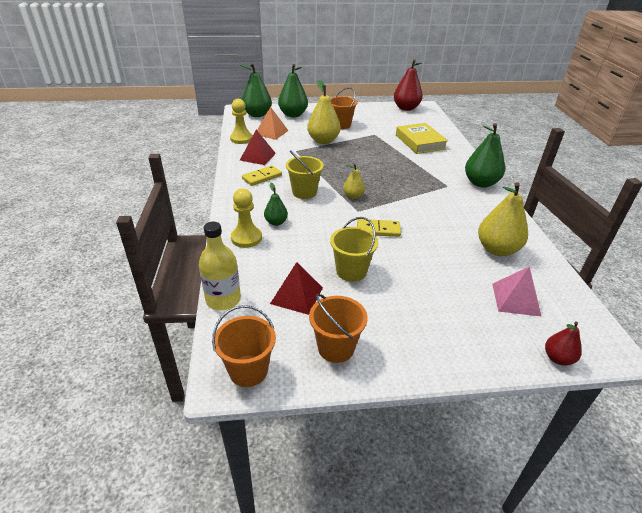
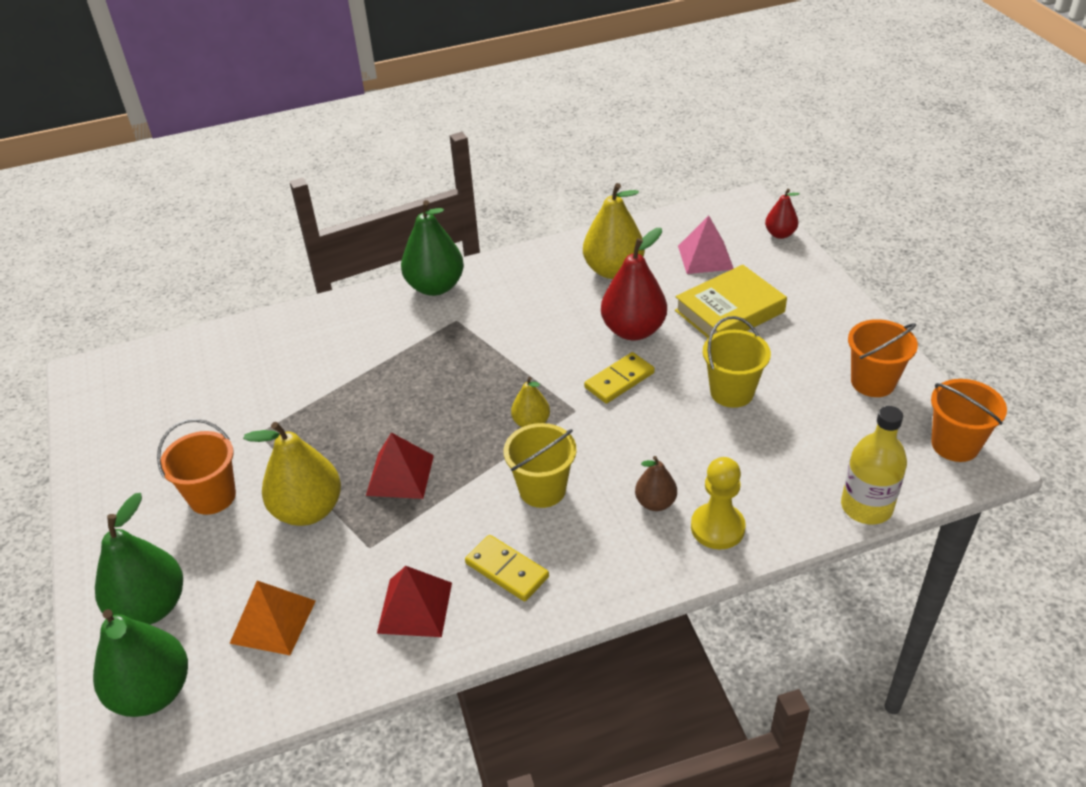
camera: 100 degrees left, 5 degrees up
yellow pawn [230,99,252,144] -> none
green pear [264,183,288,226] -> brown pear [635,456,677,511]
red pyramid [270,262,323,315] -> red pyramid moved to [366,433,434,499]
yellow domino [357,219,401,237] -> yellow domino turned 60 degrees clockwise [584,352,655,403]
red pear [394,59,423,111] -> red pear moved to [601,228,667,340]
yellow book [396,123,448,154] -> yellow book moved to [675,265,787,338]

